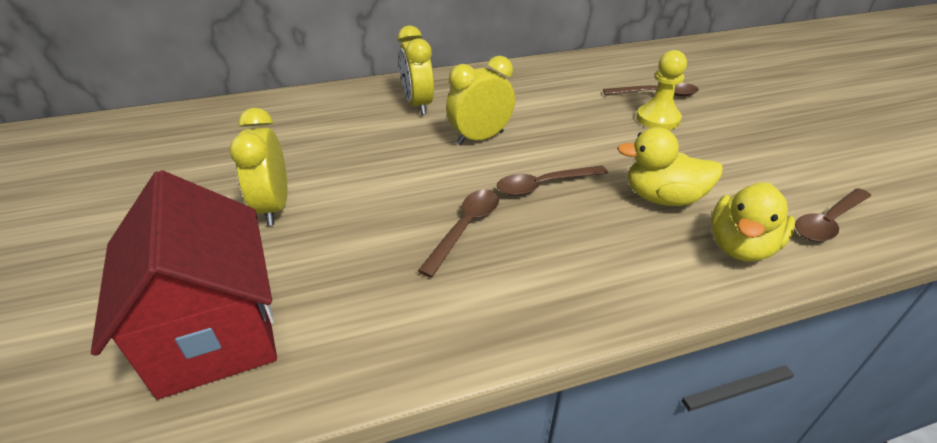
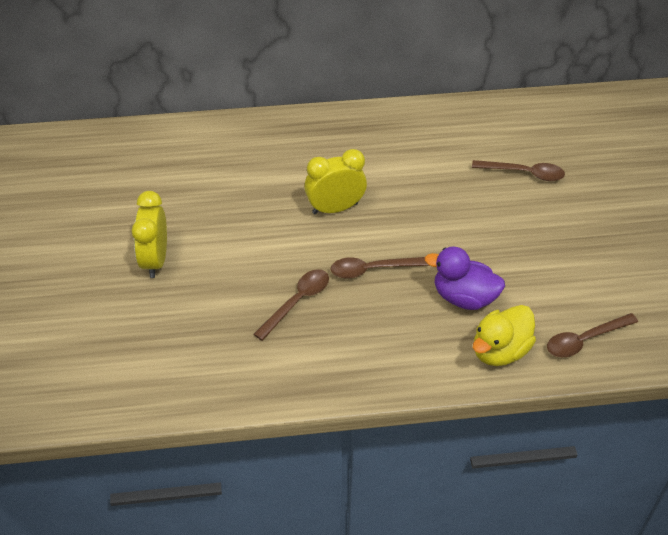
camera: 10 degrees right, 10 degrees up
red house [91,170,277,399] -> none
yellow clock [398,25,434,115] -> none
yellow duck [617,127,723,206] -> purple duck [425,246,505,310]
yellow pawn [636,50,687,130] -> none

